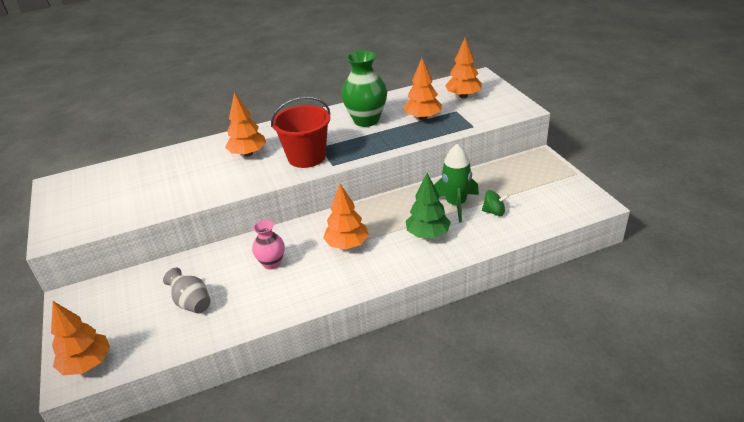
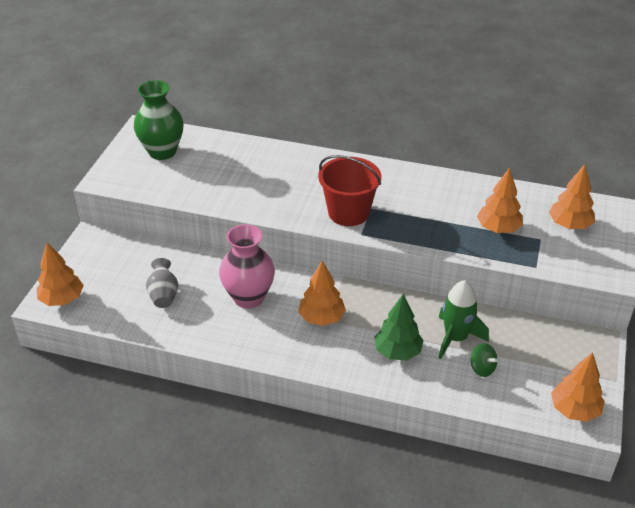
camera: 35 degrees right, 5 degrees up
orange tree [225,92,266,157] -> orange tree moved to [551,352,604,422]
pink vase [252,220,285,270] -> pink vase [219,224,275,308], size x1.71
green vase [341,50,387,127] -> green vase moved to [134,80,184,160]

